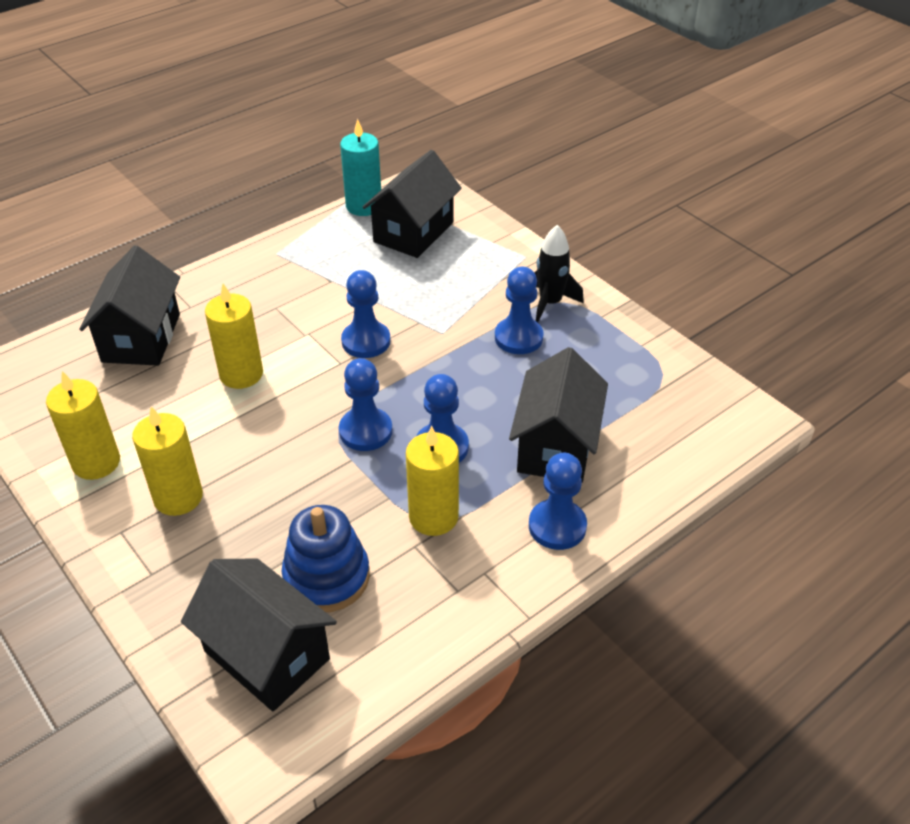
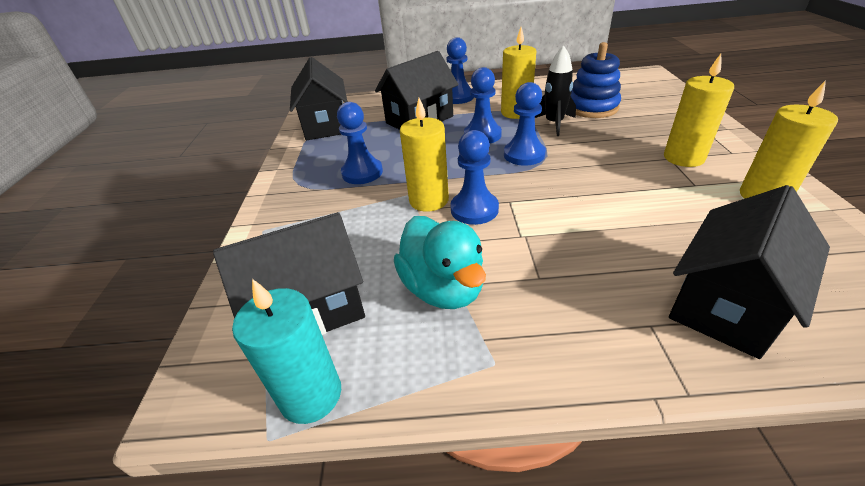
camera: 140 degrees left, 5 degrees down
black house [181,558,337,711] -> black house moved to [290,57,347,140]
yellow candle [205,284,263,389] -> yellow candle moved to [400,98,449,212]
black rocket [534,225,584,323] -> black rocket moved to [535,45,576,136]
none -> turquoise duck [394,216,486,309]

